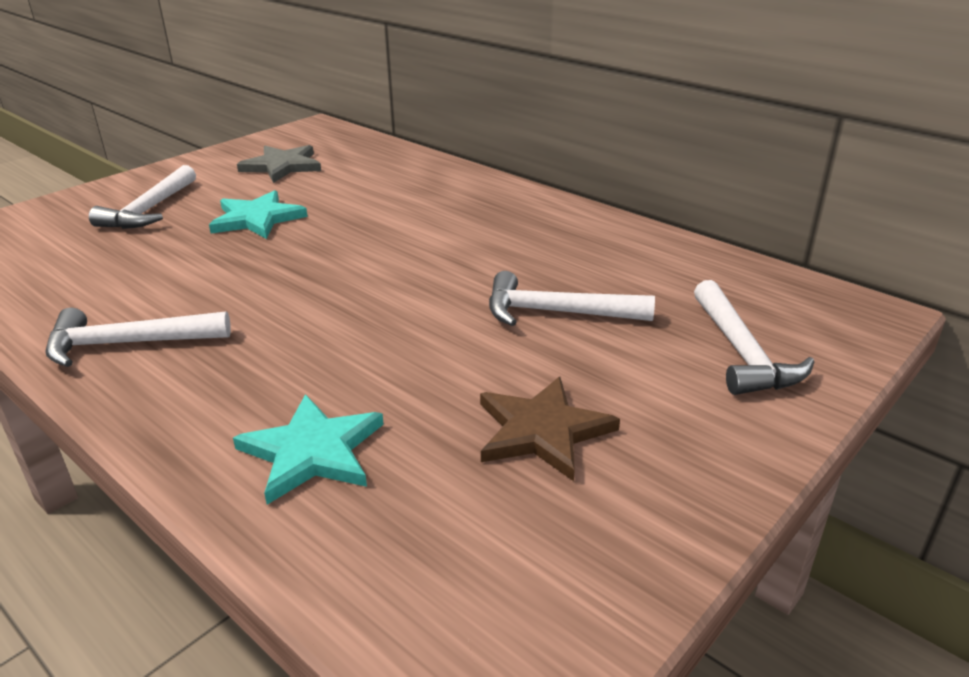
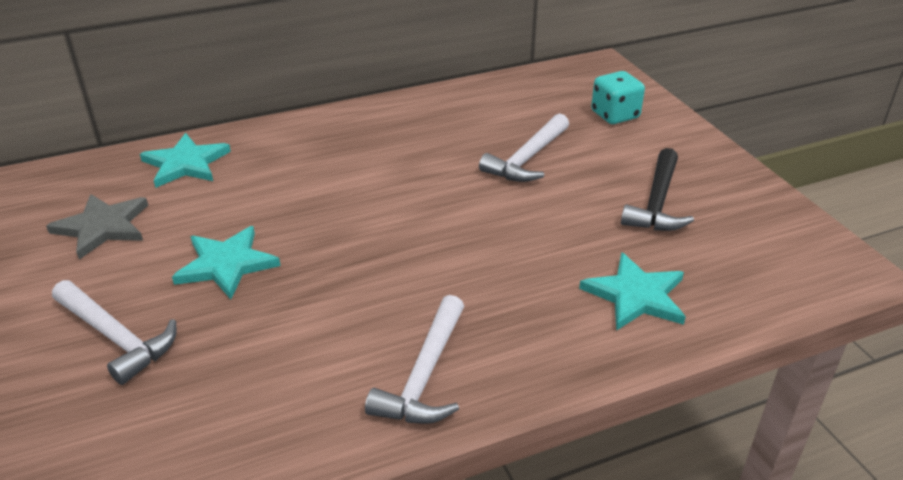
camera: 65 degrees left, 5 degrees up
brown star [480,377,620,481] -> black hammer [621,148,694,231]
white hammer [694,280,814,395] -> turquoise dice [591,71,645,124]
none -> turquoise star [140,133,231,188]

